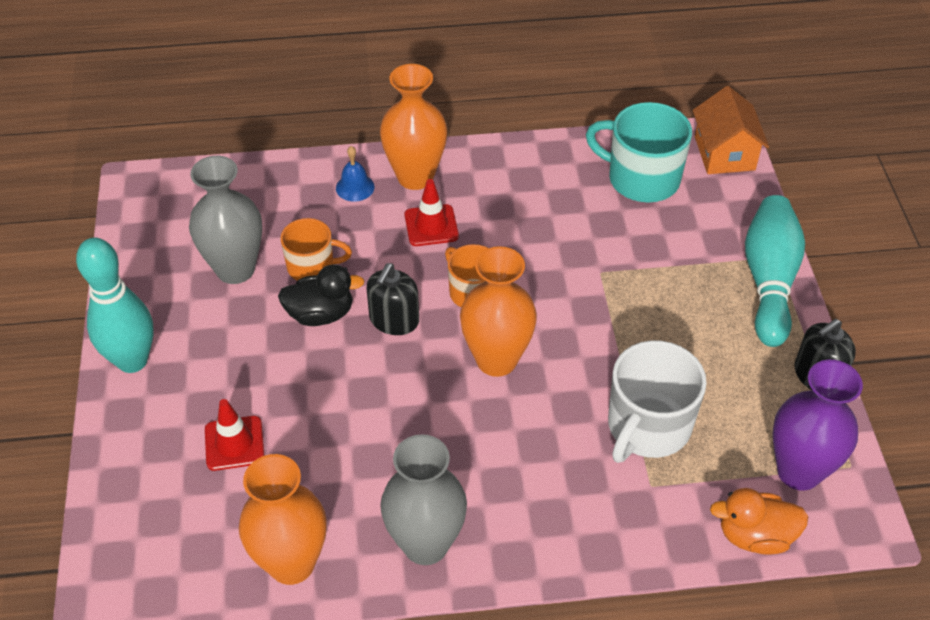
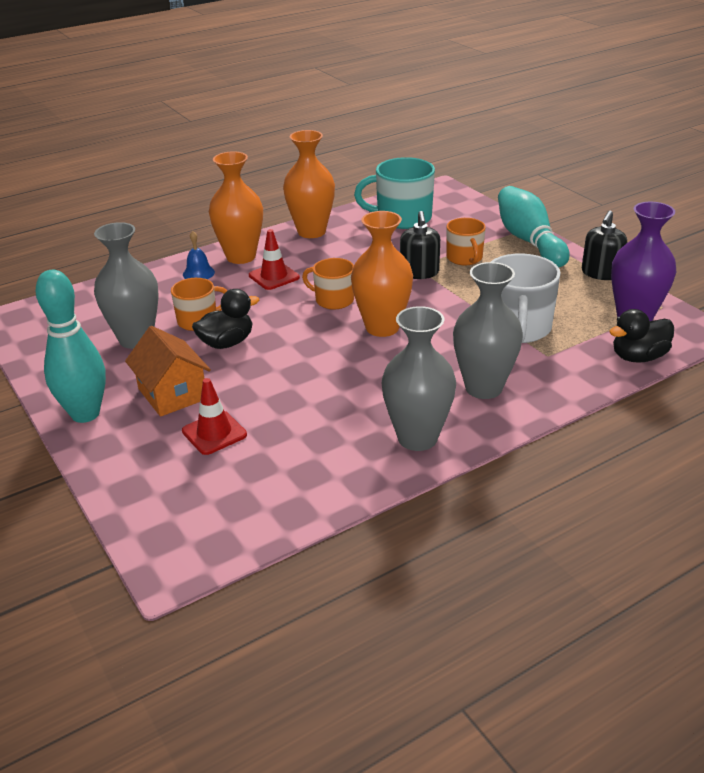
camera: 25 degrees left, 15 degrees down
orange vase [239,454,326,585] -> orange vase moved to [283,130,335,238]
black soap dispenser [367,263,419,335] -> black soap dispenser moved to [400,211,440,279]
orange house [693,86,769,174] -> orange house moved to [125,326,211,417]
orange duck [710,488,809,555] -> black duck [609,309,674,363]
none -> orange mug [447,218,486,265]
none -> grey vase [453,262,523,399]

